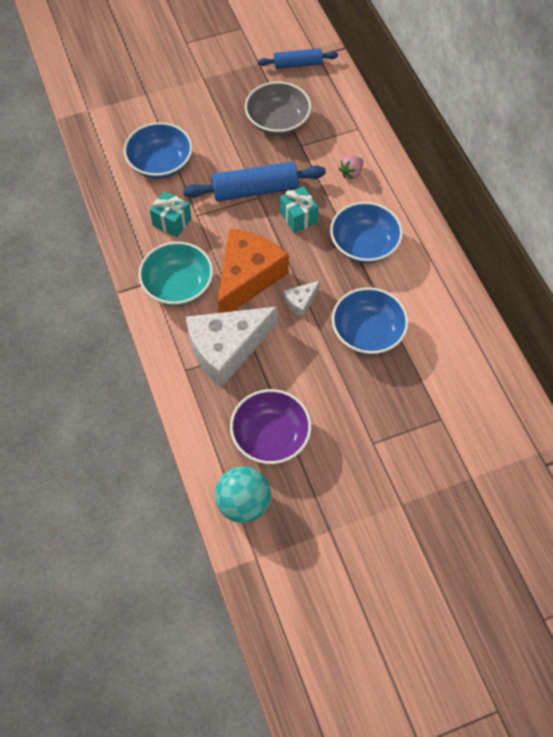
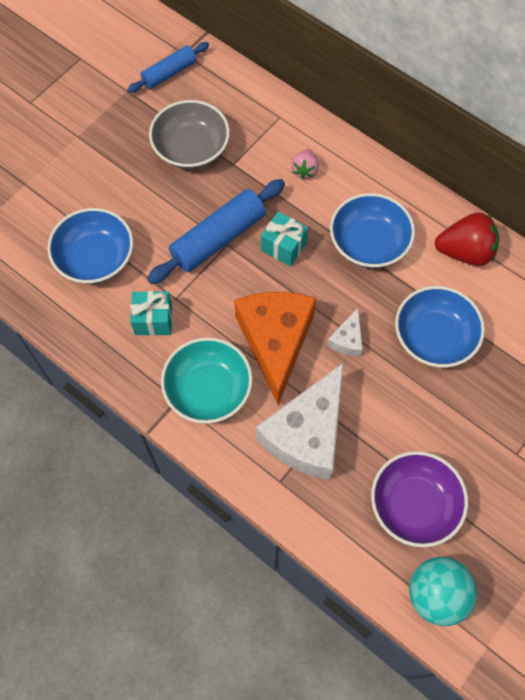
camera: 30 degrees left, 5 degrees up
none -> red strawberry [435,212,499,266]

